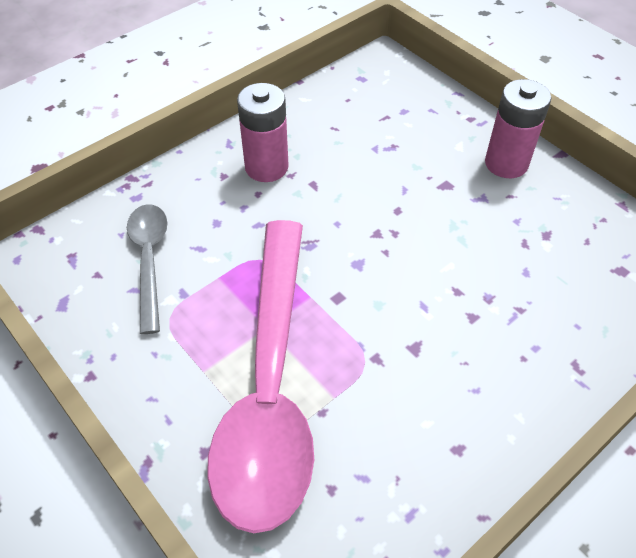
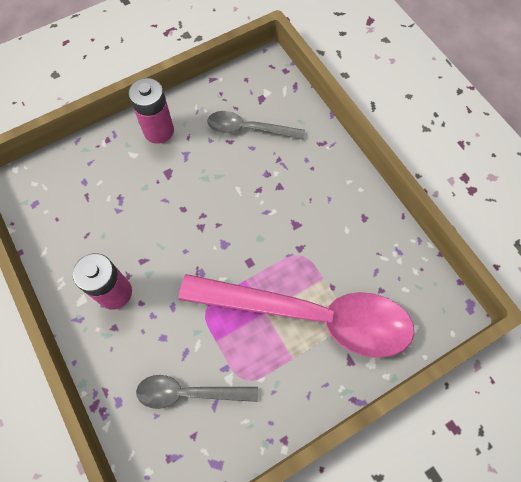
camera: 80 degrees left, 15 degrees up
none -> grey spoon [207,111,305,140]

